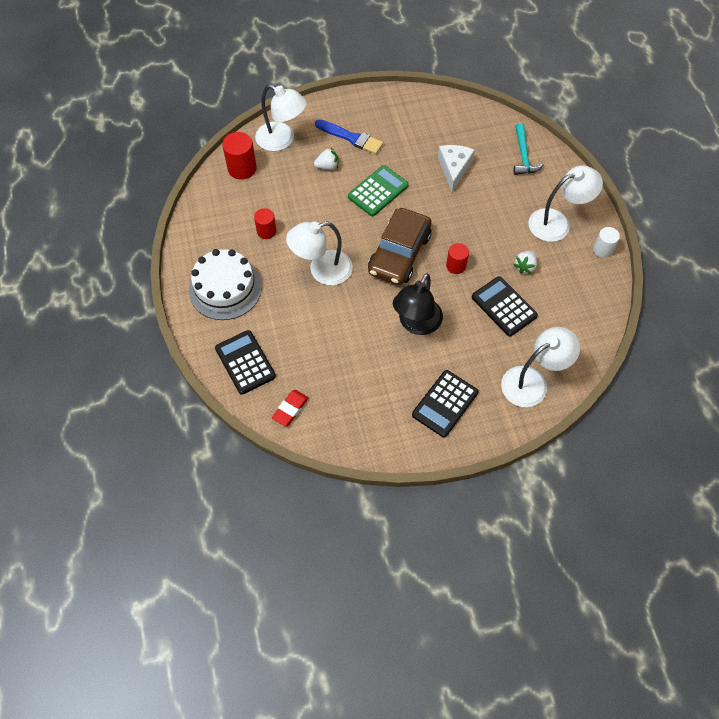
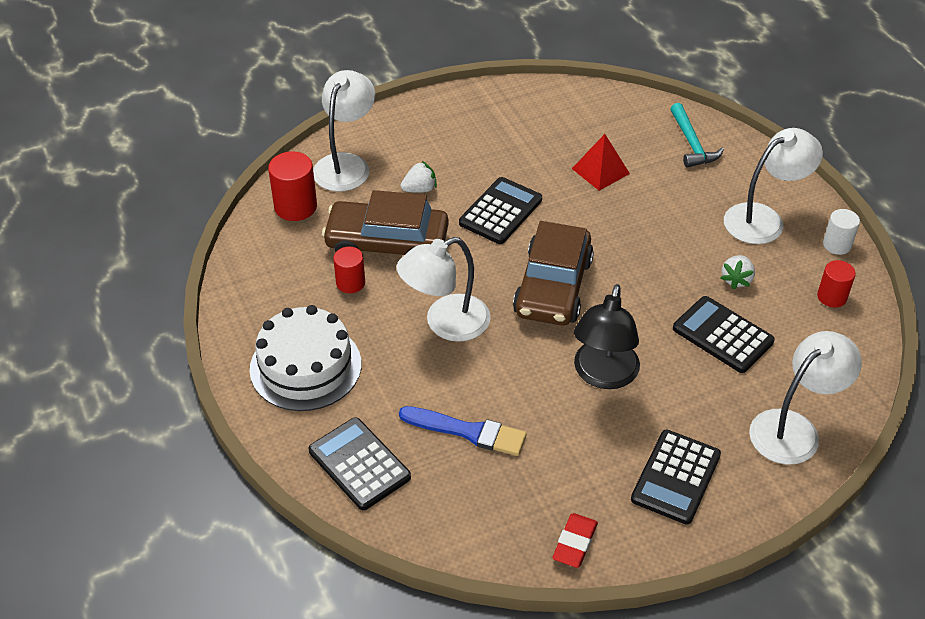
camera: 10 degrees left, 15 degrees down
white lamp [255,84,307,151] -> white lamp turned 90 degrees counterclockwise [313,70,375,192]
red eraser [272,390,309,426] -> red eraser moved to [553,513,598,568]
blue brush [315,119,383,154] -> blue brush moved to [399,406,527,456]
green calculator [348,165,409,216] -> black calculator [459,177,542,244]
white cheese [438,145,475,192] -> red pyramid [572,134,630,191]
red cylinder [446,243,469,274] -> red cylinder moved to [817,260,856,308]
none -> brown car [322,190,449,255]

